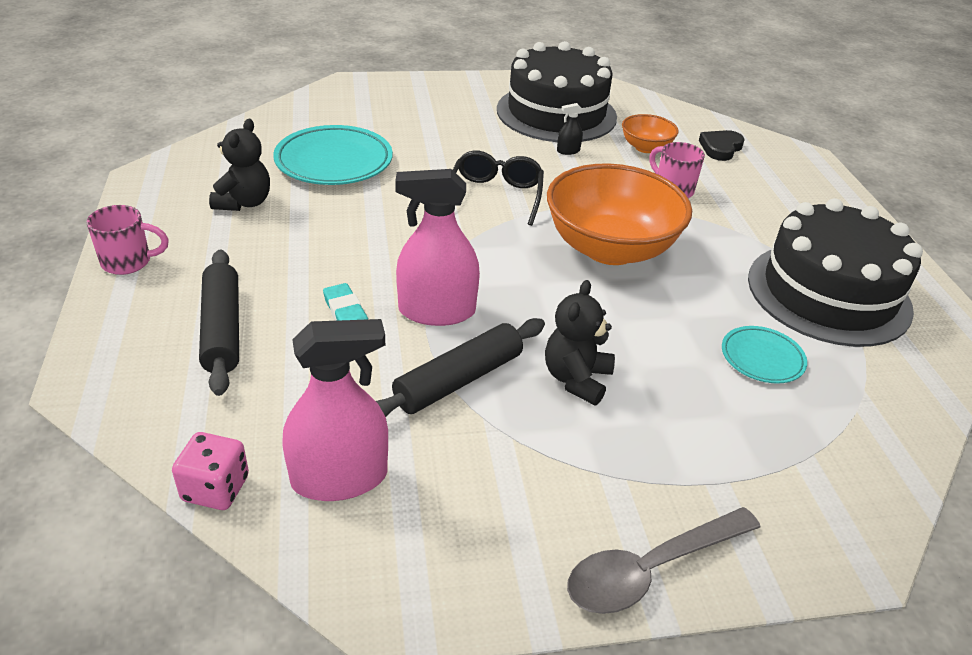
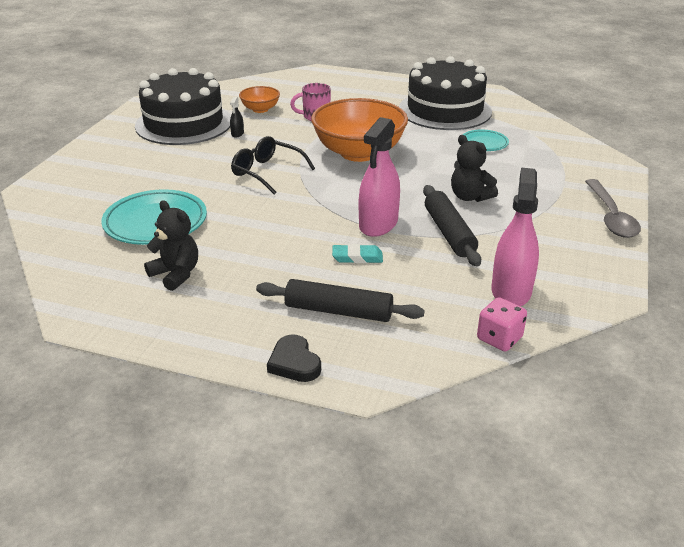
camera: 60 degrees left, 5 degrees down
pink mug [86,205,169,275] -> none
black heart [699,130,745,161] -> black heart moved to [267,334,321,382]

